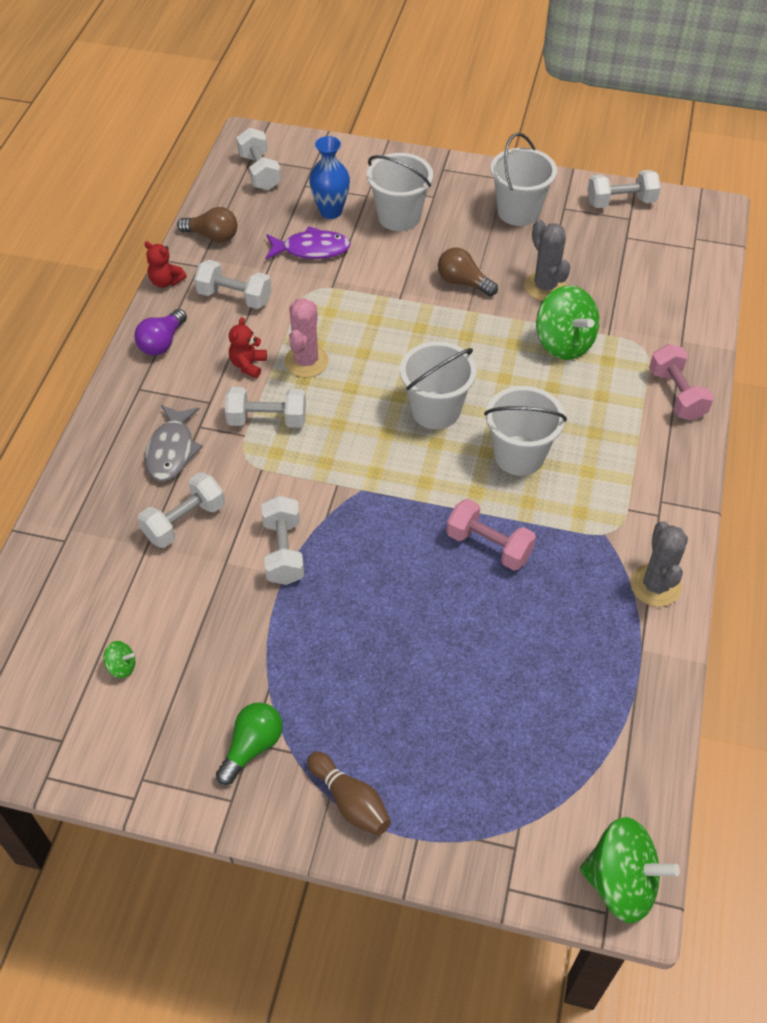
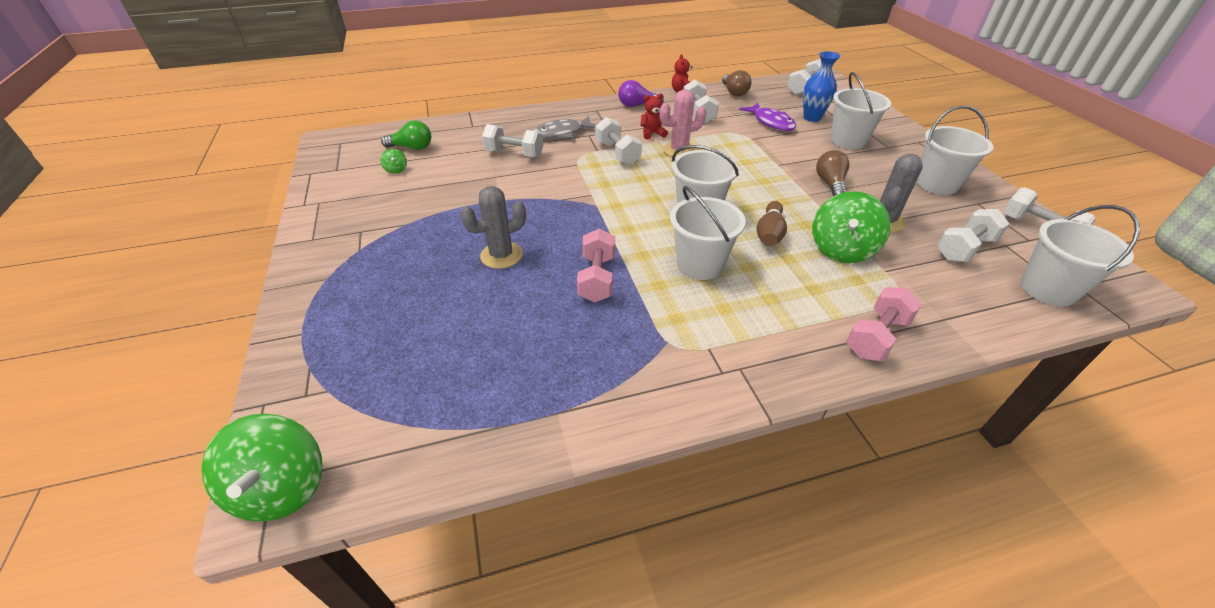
camera: 60 degrees right, 10 degrees down
green light bulb [216,702,282,785] -> green light bulb moved to [381,120,431,150]
white dumbbell [261,496,304,585] -> white dumbbell moved to [937,209,1009,262]
brown bowling pin [307,751,391,836] -> brown bowling pin moved to [757,201,787,247]
grey cactus [631,521,688,607] -> grey cactus moved to [460,186,526,269]
none -> white bucket [1021,205,1140,307]

